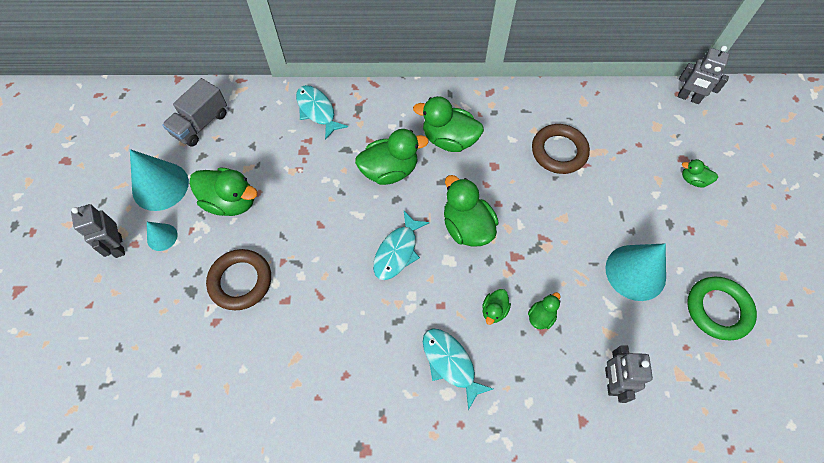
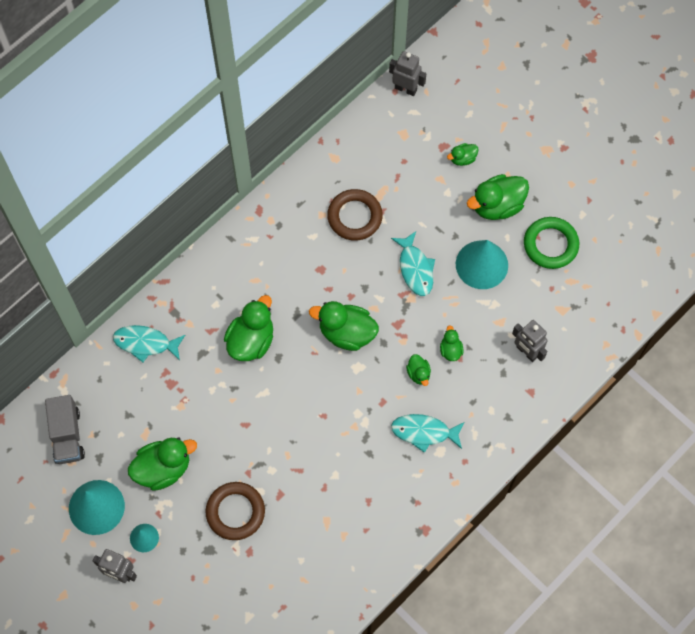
camera: 45 degrees left, 5 degrees up
turquoise fish [373,211,429,280] -> turquoise fish moved to [391,231,435,296]
green duck [413,96,484,152] -> green duck moved to [467,174,529,220]
grey robot [678,46,730,104] -> grey robot turned 135 degrees counterclockwise [389,51,426,96]

